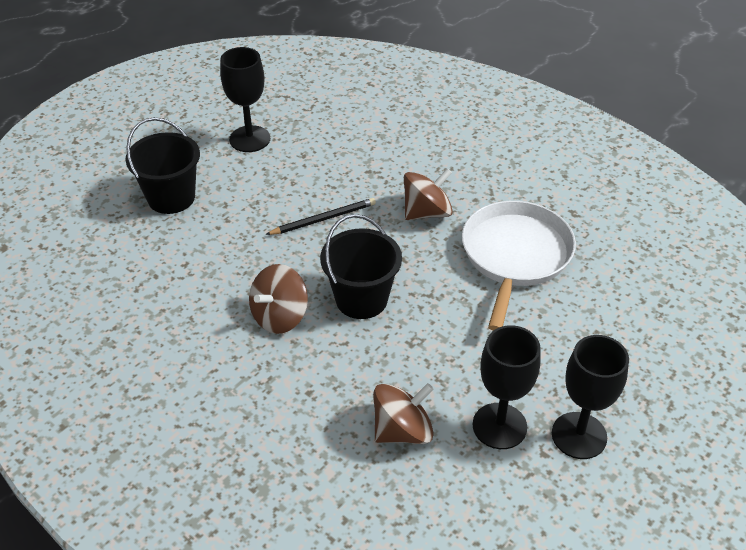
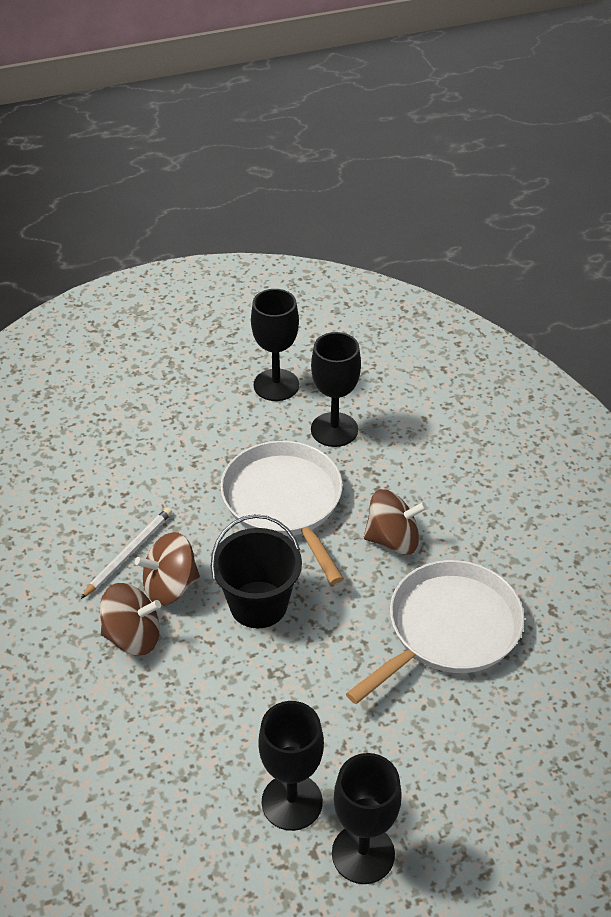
camera: 30 degrees right, 0 degrees up
black bucket [126,117,200,214] -> none
black pencil [265,198,376,235] -> white pan [220,441,344,584]
brown spinning top [373,383,433,444] -> brown spinning top moved to [100,583,161,656]
none -> white pencil [81,508,172,599]
none -> black goblet [311,332,361,447]

